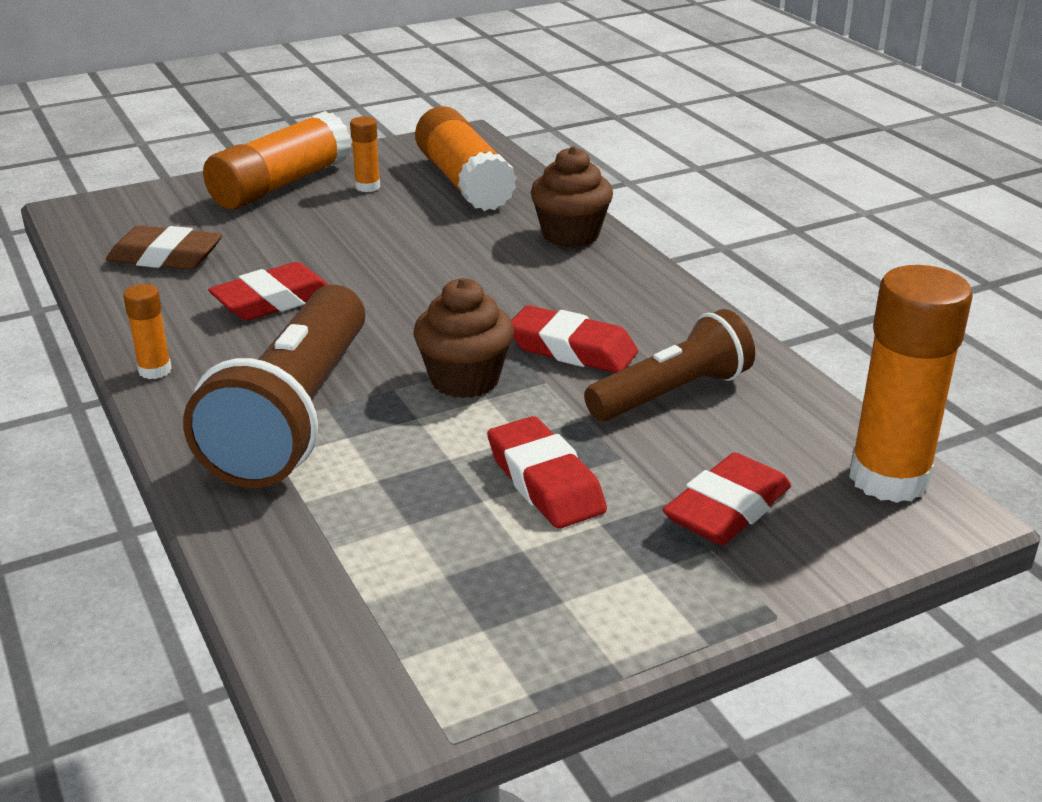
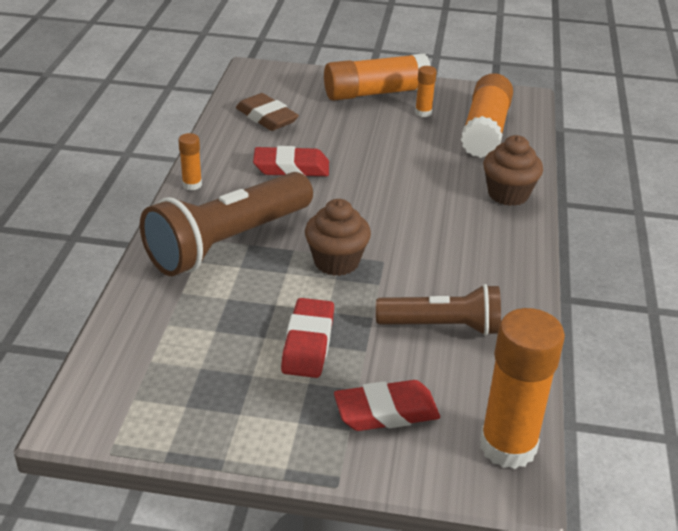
camera: 35 degrees right, 5 degrees up
red eraser [511,305,638,373] -> none

